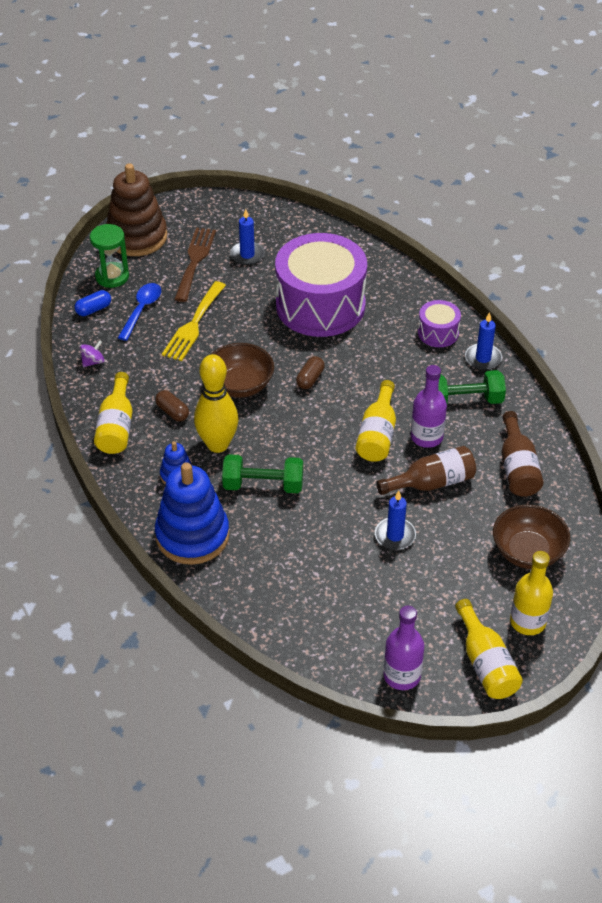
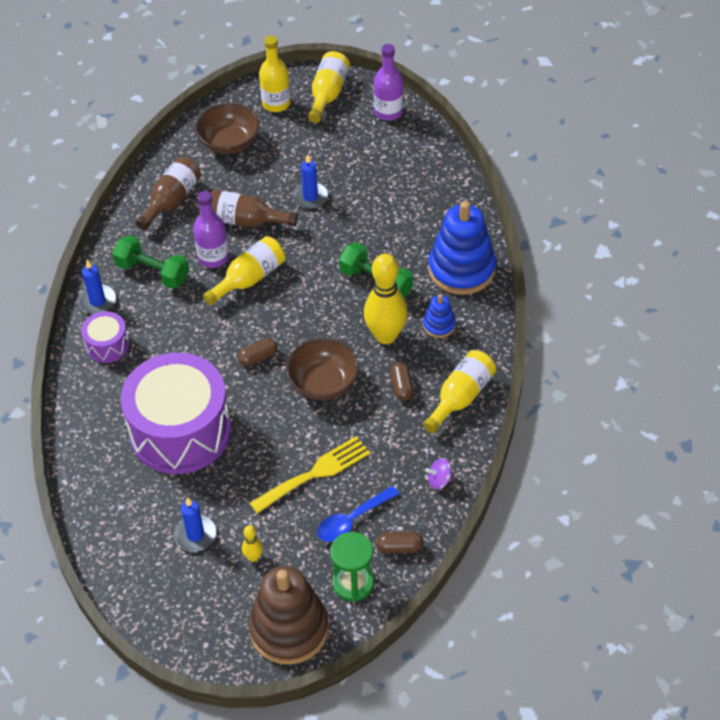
camera: 145 degrees left, 5 degrees up
blue capsule [74,290,111,316] -> brown capsule [376,531,423,554]
brown fork [174,228,216,302] -> yellow bowling pin [242,525,263,562]

